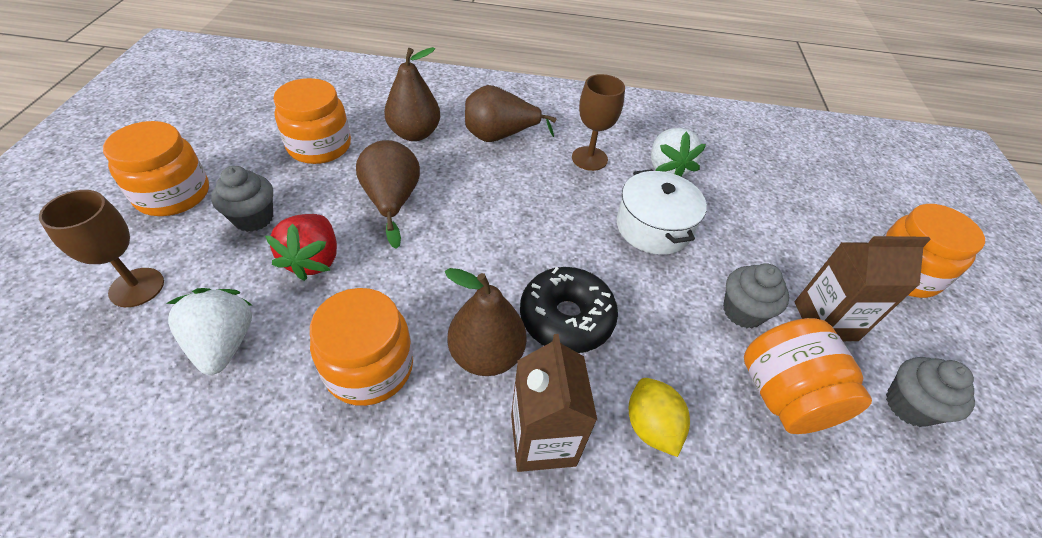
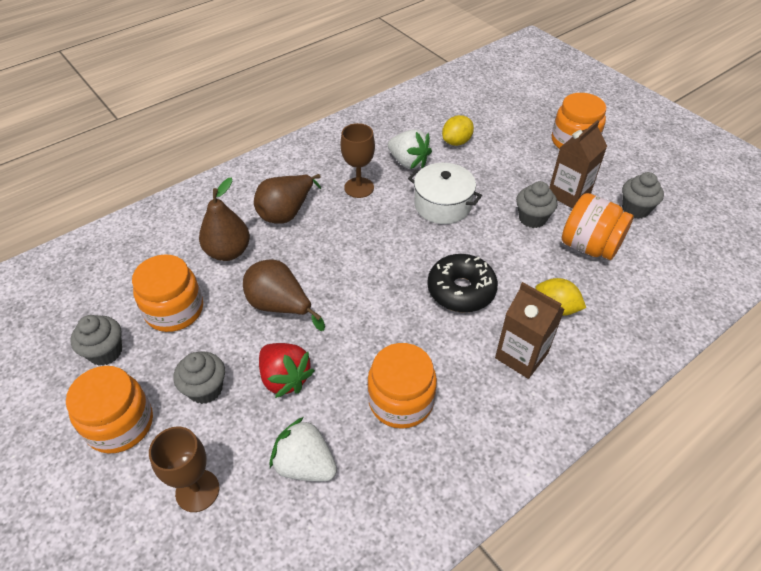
camera: 40 degrees left, 0 degrees up
brown pear [445,268,527,376] -> none
none -> grey cupcake [71,315,122,366]
none -> yellow lemon [442,115,474,146]

